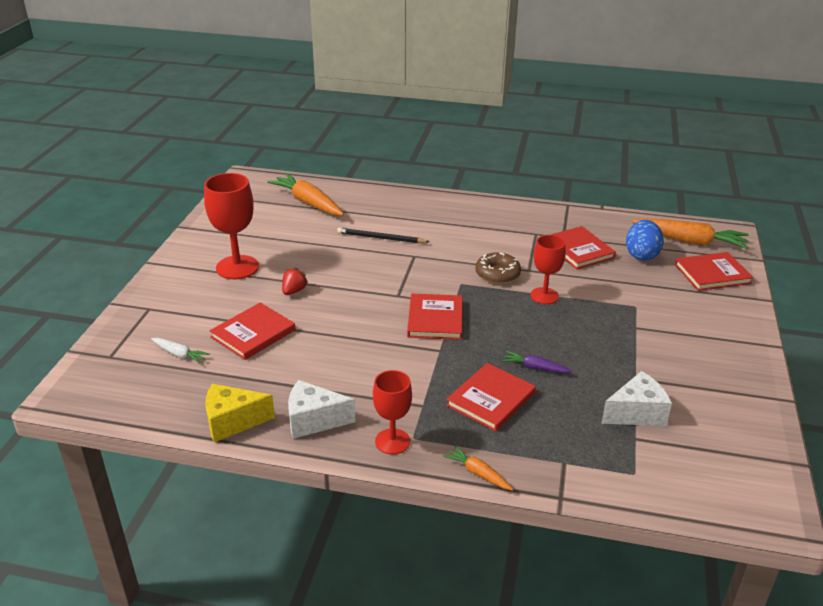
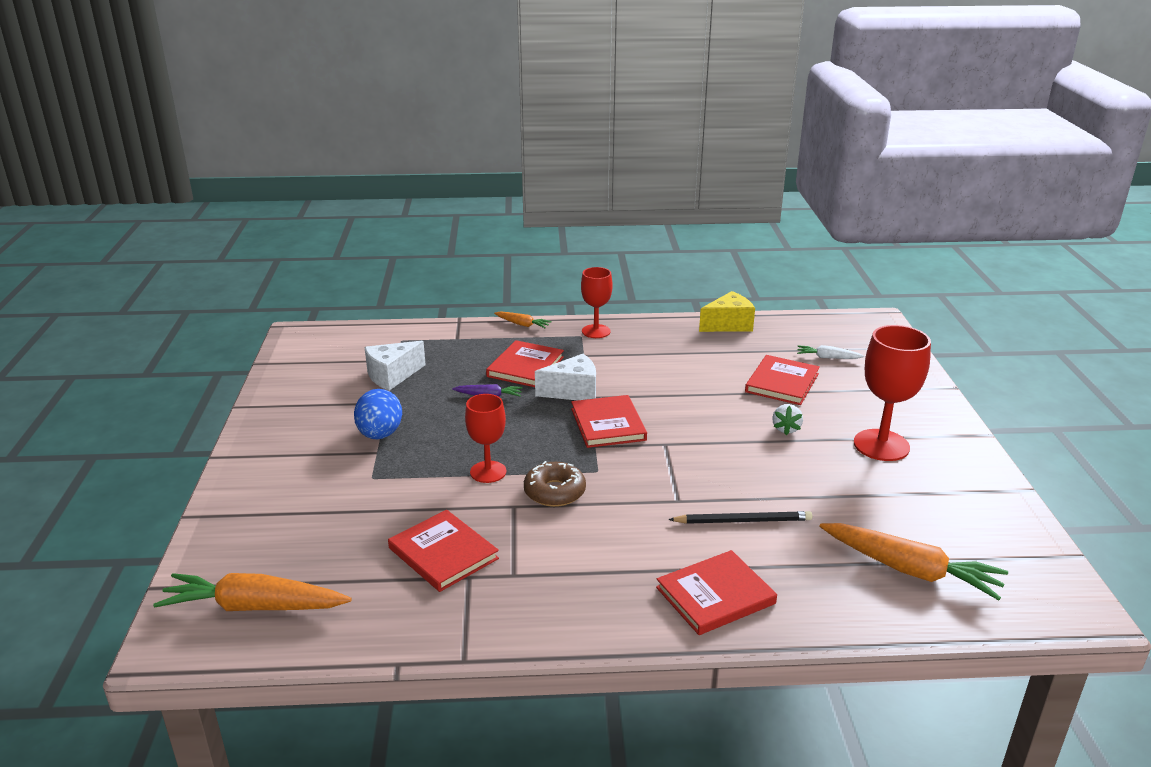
camera: 165 degrees right, 5 degrees down
red strawberry [282,268,308,295] -> white strawberry [772,404,803,435]
white cheese [288,380,356,439] -> white cheese moved to [535,354,596,400]
blue egg [626,220,664,261] -> blue egg moved to [354,389,402,439]
red book [675,252,754,291] -> red book moved to [656,550,777,635]

